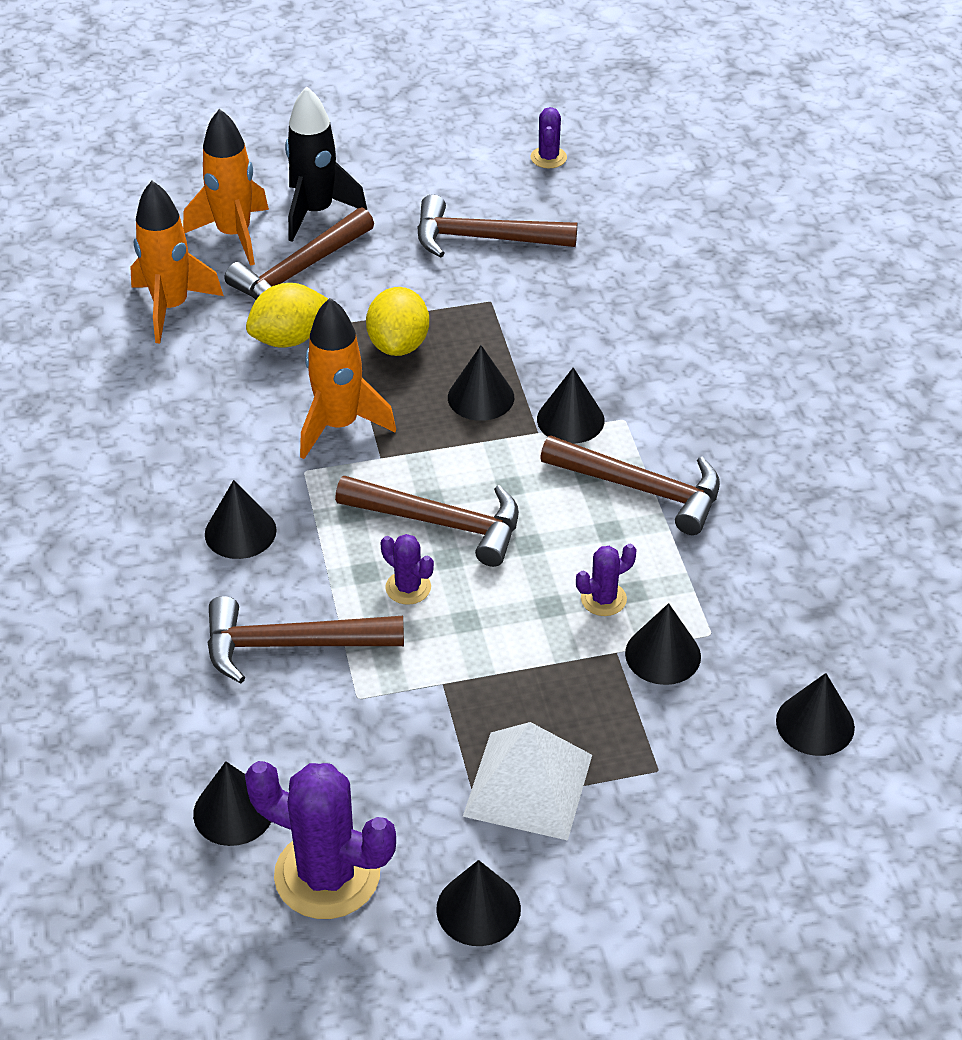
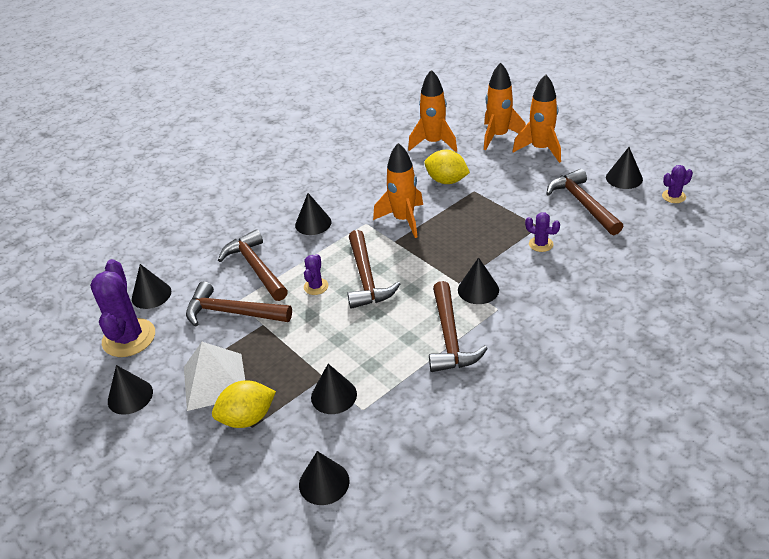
camera: 65 degrees right, 5 degrees down
brown hammer [225,207,374,300] -> brown hammer moved to [186,282,292,327]
black rocket [285,86,367,242] -> orange rocket [512,74,561,163]
yellow lemon [366,287,429,356] -> yellow lemon moved to [212,380,276,428]
black cone [448,345,514,421] -> black cone moved to [606,147,643,189]
purple cactus [576,544,637,616] -> purple cactus moved to [525,212,560,252]

